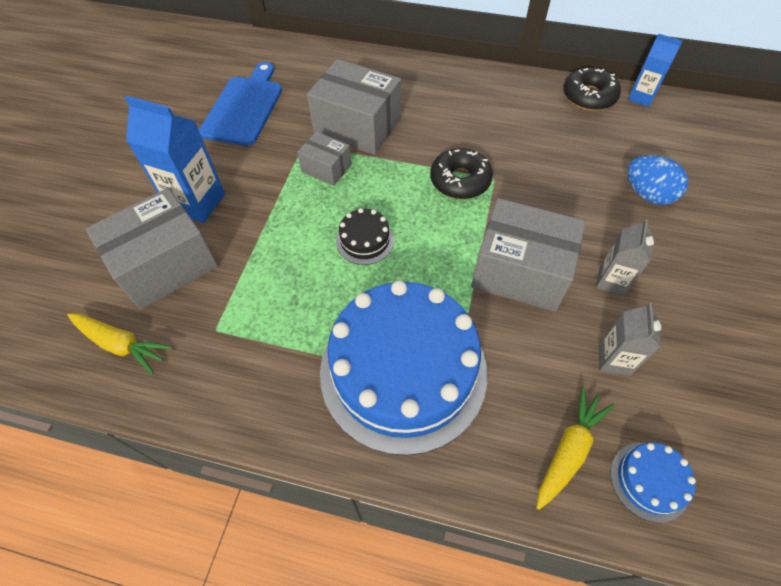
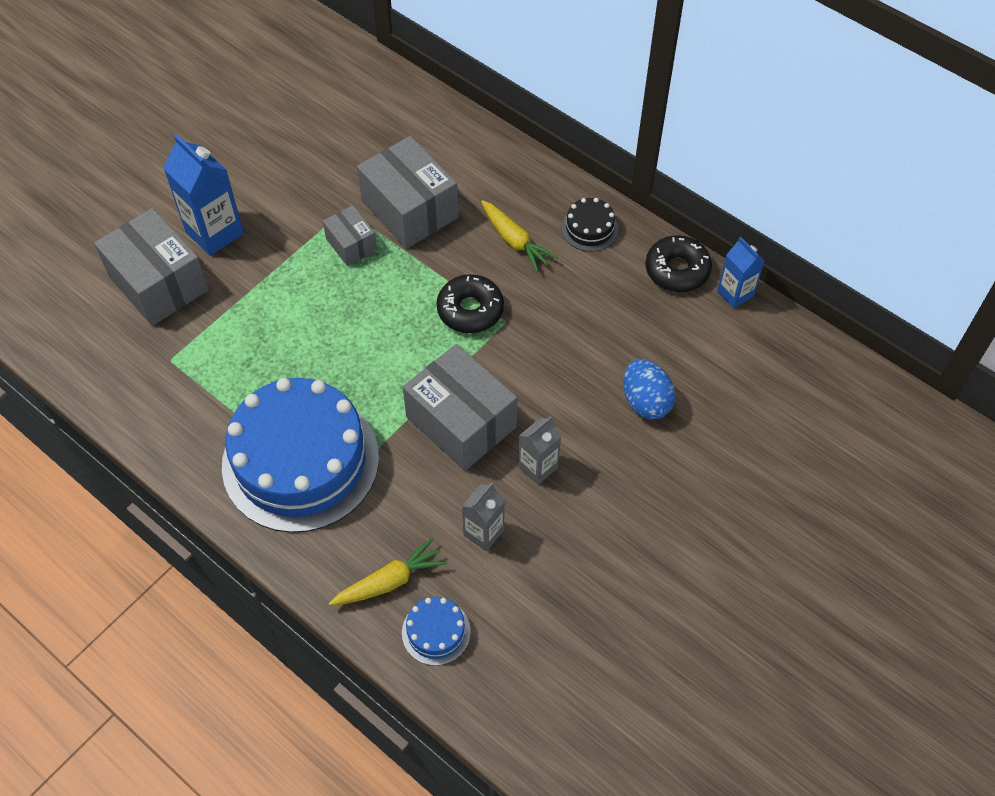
camera: 25 degrees right, 0 degrees up
yellow carrot [67,313,172,374] -> yellow carrot moved to [481,200,558,272]
grey box [85,188,218,310] -> grey box turned 60 degrees clockwise [94,208,209,326]
blue cutting board [199,62,282,146] -> none
black cake [336,208,394,265] -> black cake moved to [562,198,618,251]

